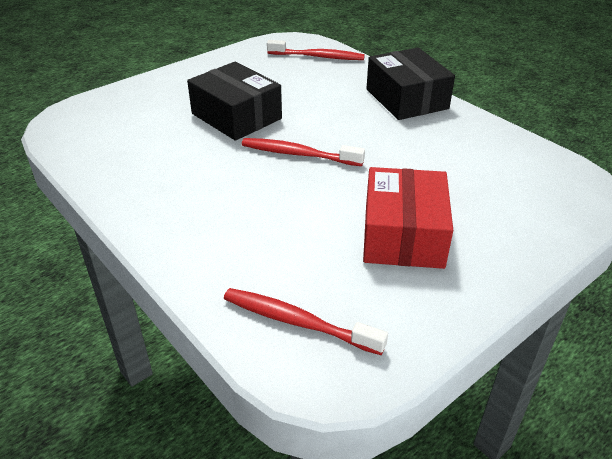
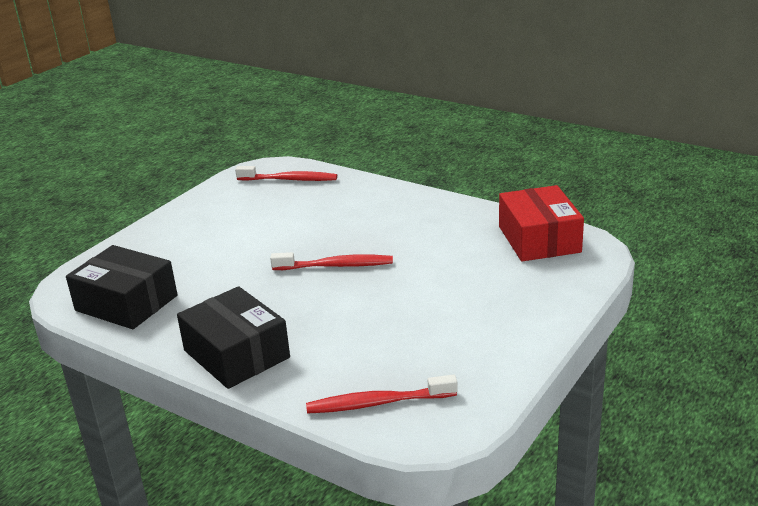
camera: 165 degrees right, 10 degrees down
black box [187,62,282,141] -> black box moved to [66,245,178,329]
red box [363,167,453,269] -> red box moved to [499,185,584,261]

